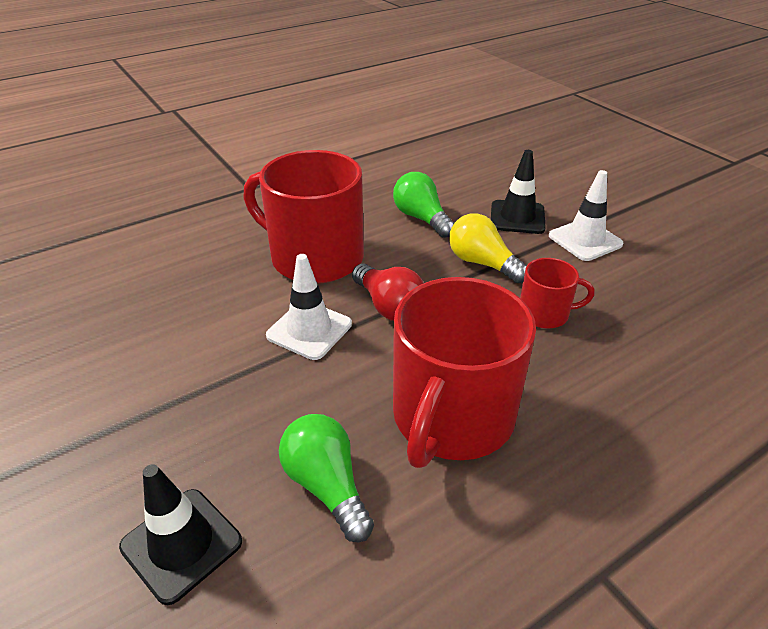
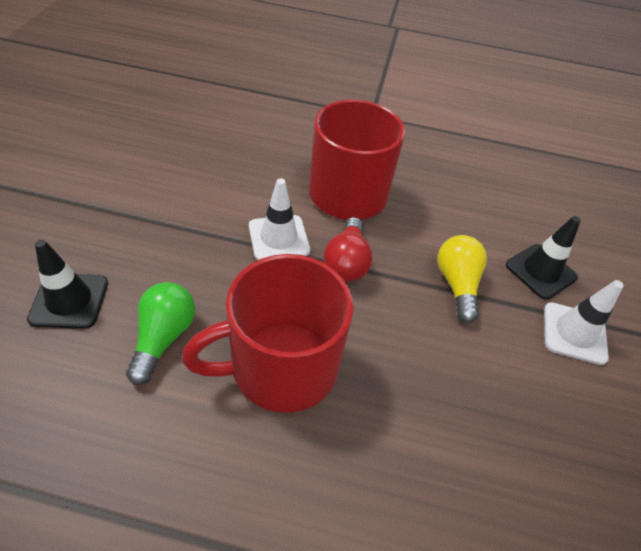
camera: 40 degrees right, 10 degrees up
green light bulb [393,172,454,238] -> none
red mug [520,258,594,329] -> none

